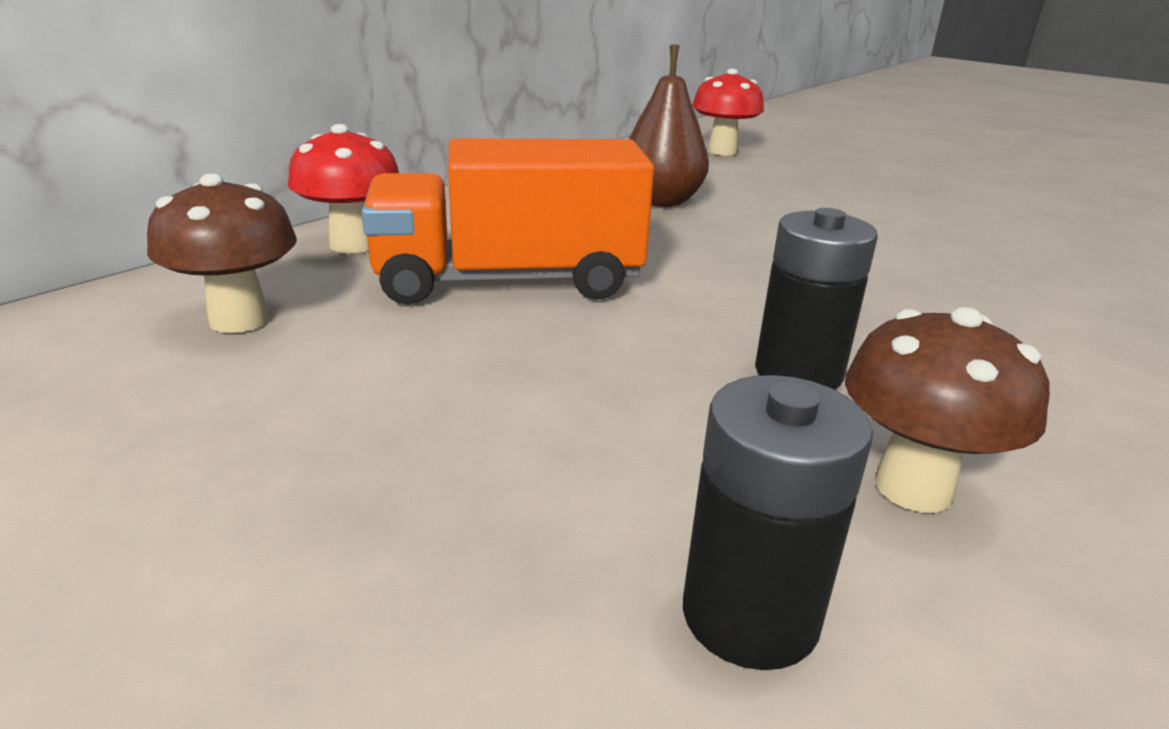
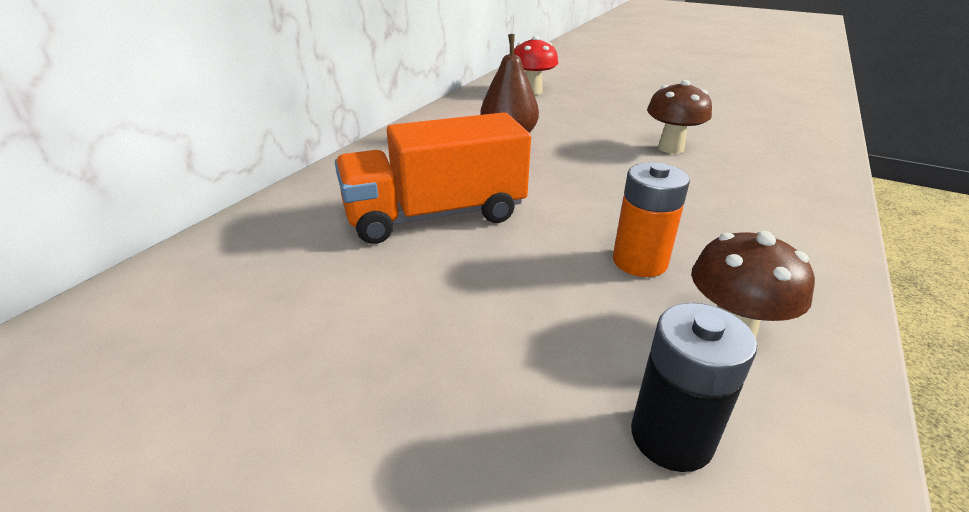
camera: 10 degrees left, 5 degrees up
brown mushroom [147,173,297,333] -> brown mushroom moved to [647,80,712,154]
red mushroom [288,124,399,253] -> none
black battery [755,208,878,390] -> orange battery [613,162,690,277]

